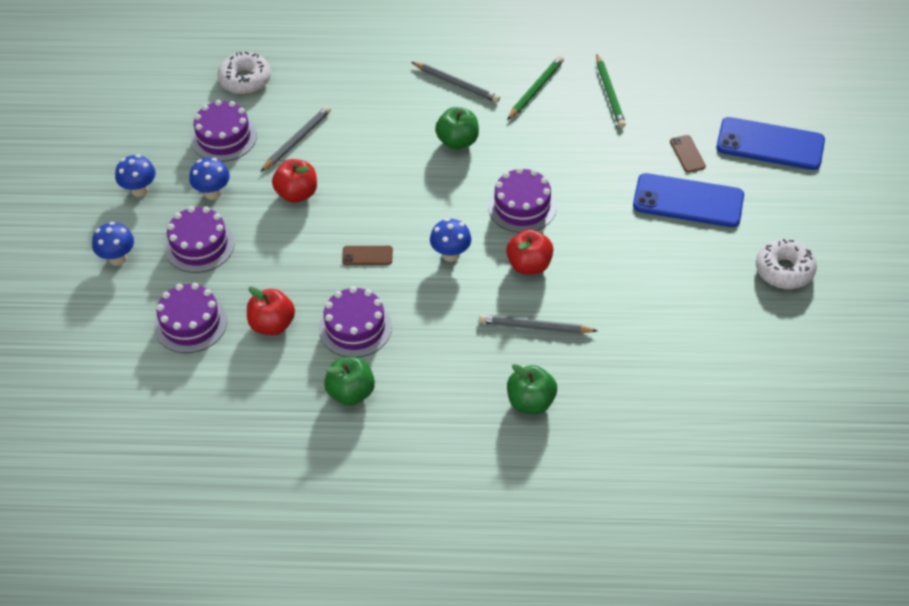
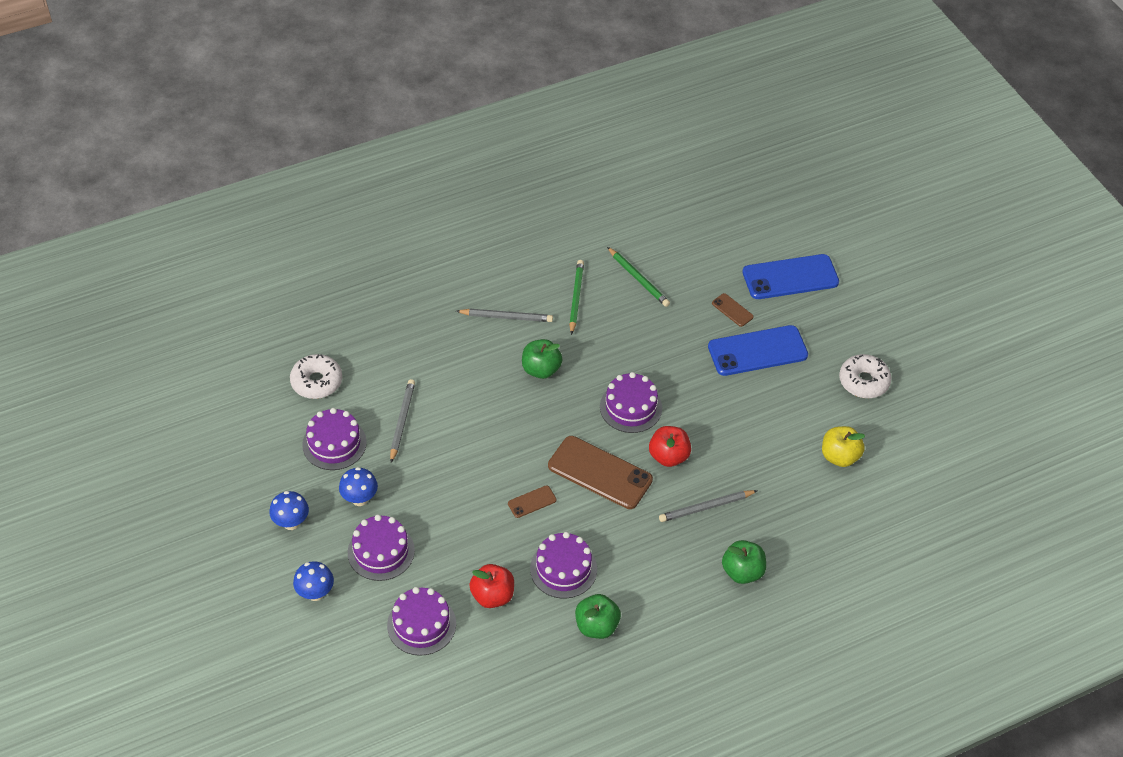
camera: 30 degrees left, 0 degrees up
red apple [272,159,317,203] -> none
blue mushroom [430,218,471,262] -> brown phone [548,436,653,509]
none -> yellow apple [822,426,865,467]

